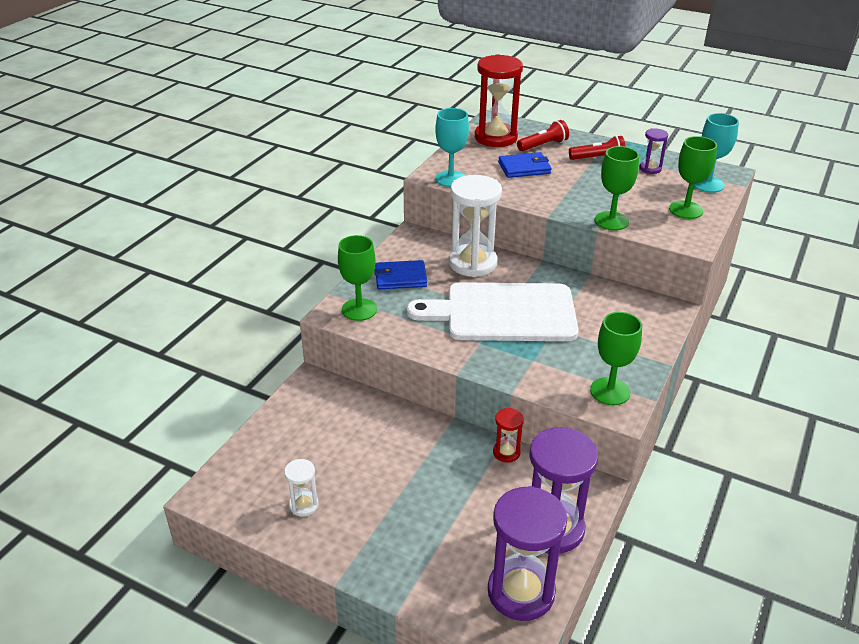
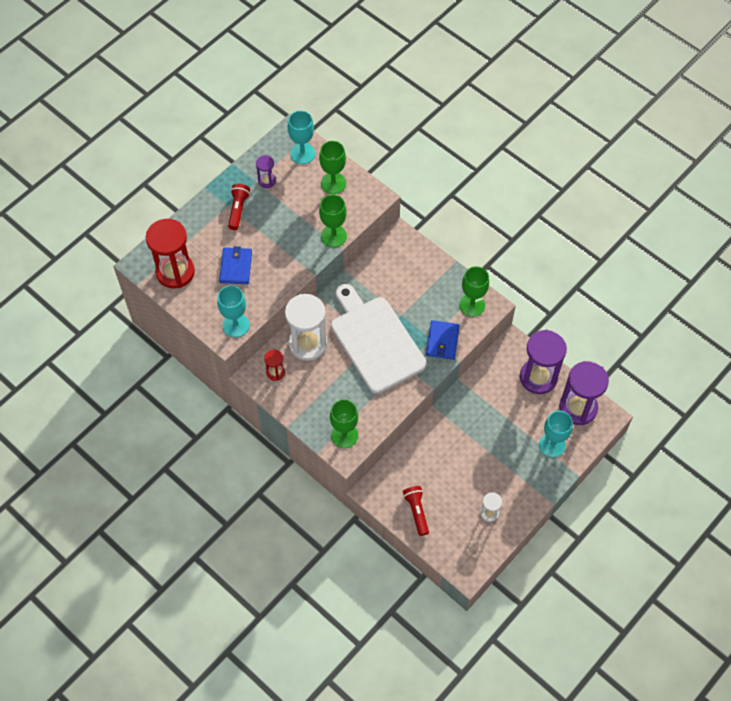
camera: 75 degrees left, 25 degrees up
blue wallet [374,260,427,289] -> blue wallet moved to [426,320,460,360]
white cutting board [407,282,579,341] -> white cutting board turned 135 degrees clockwise [331,284,427,394]
red hourglass [493,408,524,463] -> red hourglass moved to [264,350,285,381]
red flashlight [517,120,569,151] -> red flashlight moved to [403,486,429,536]
none -> turquoise goblet [539,411,573,457]

